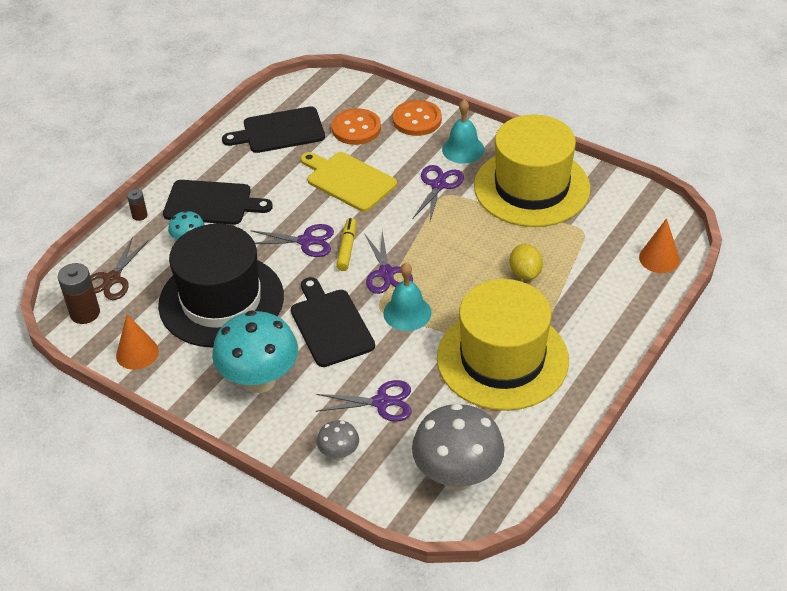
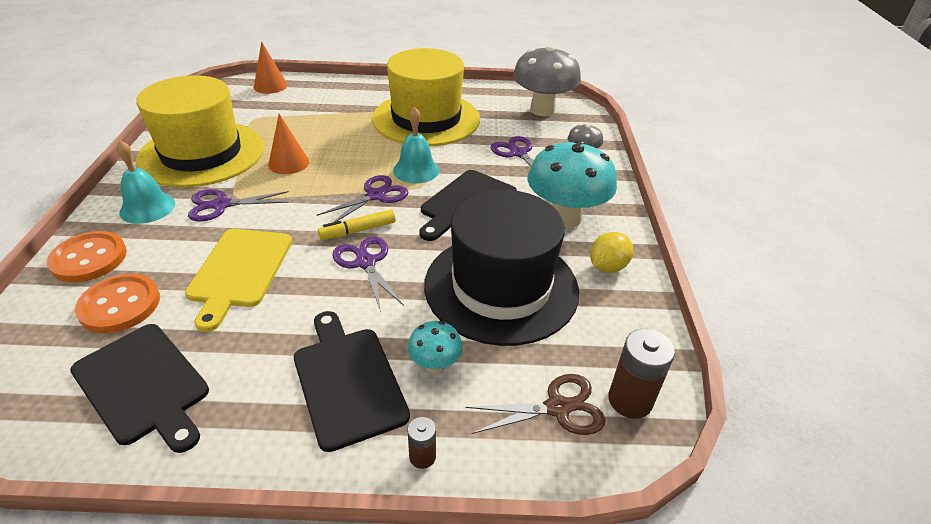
camera: 125 degrees left, 5 degrees down
orange cone [116,314,159,370] -> orange cone moved to [268,114,309,174]
yellow lemon [510,244,543,280] -> yellow lemon moved to [590,232,633,273]

